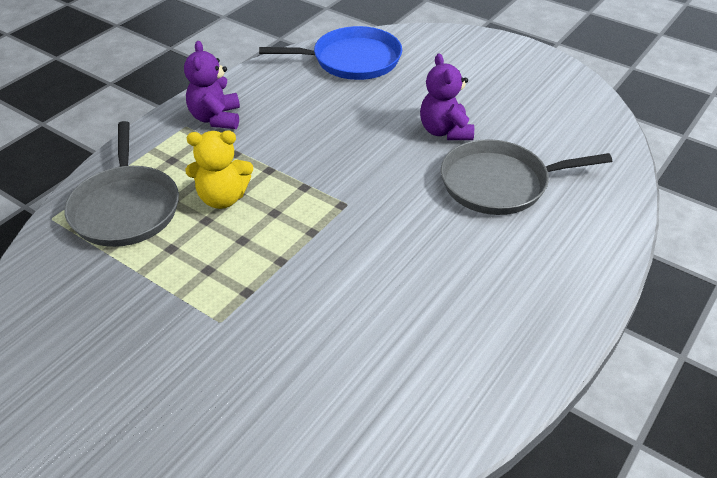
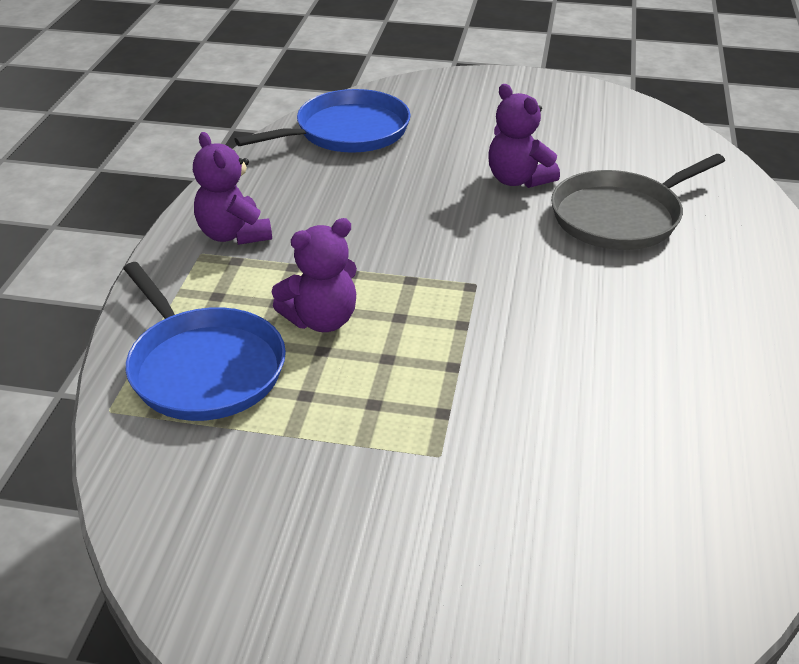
camera: 25 degrees left, 5 degrees down
grey pan [64,121,179,247] -> blue pan [123,262,286,421]
yellow teddy bear [186,130,253,209] -> purple teddy bear [272,218,357,332]

